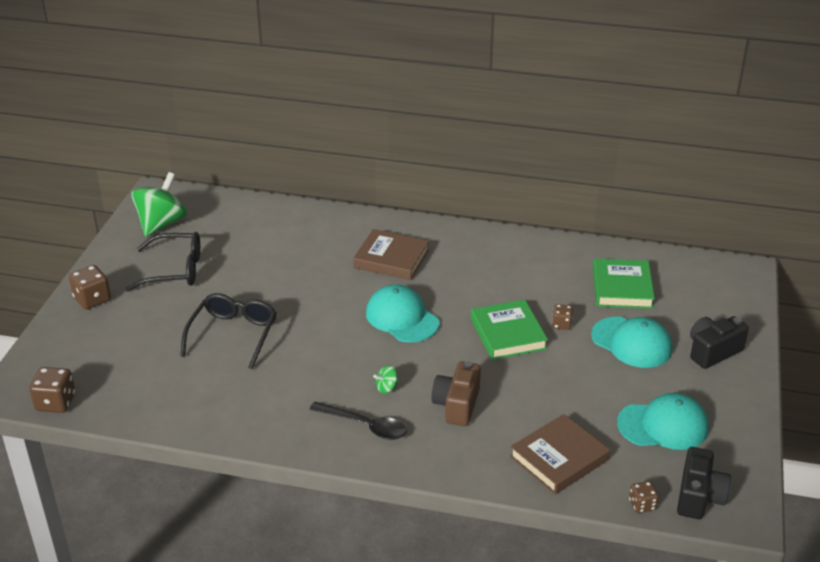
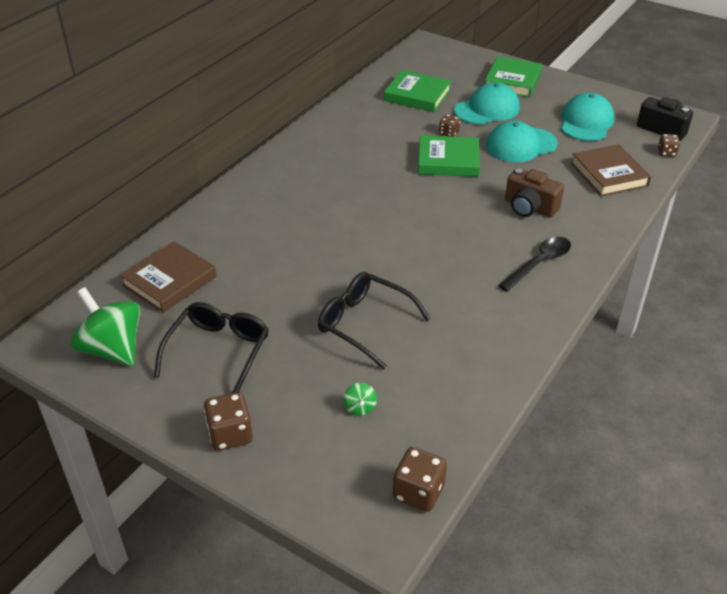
camera: 70 degrees left, 5 degrees up
brown book [353,229,429,280] -> brown book moved to [120,241,216,313]
turquoise cap [366,285,439,342] -> turquoise cap moved to [486,121,558,162]
green spinning top [373,365,399,393] -> green spinning top moved to [344,383,377,416]
black camera [690,316,749,369] -> green book [485,56,542,98]

